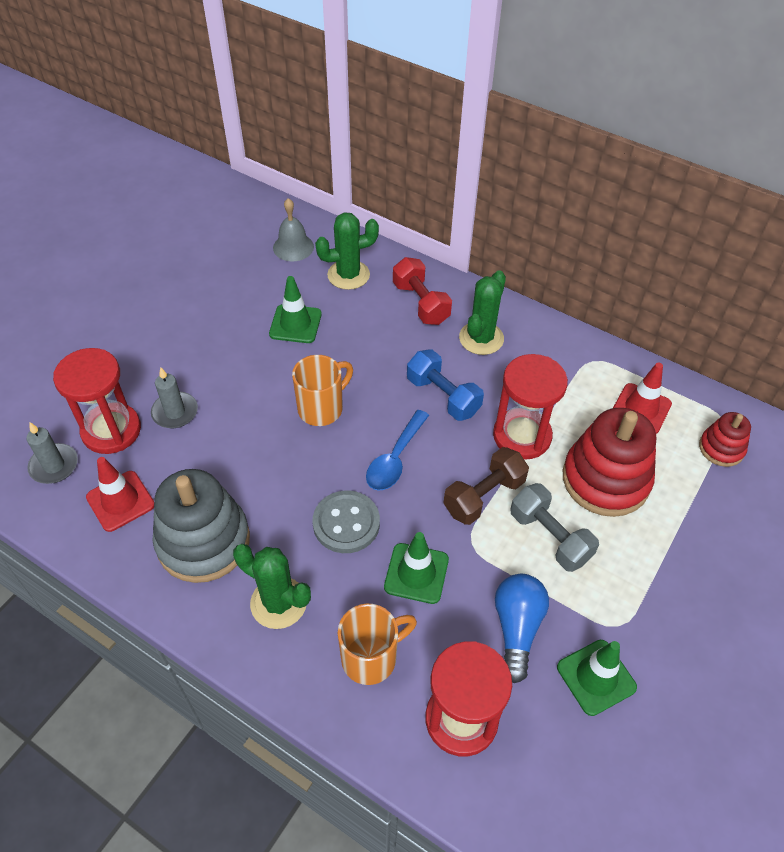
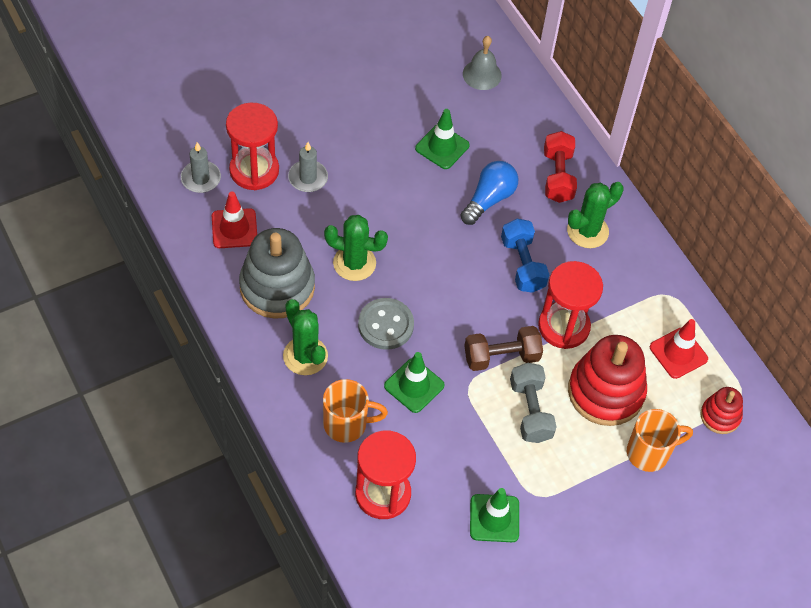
camera: 25 degrees right, 5 degrees up
orange mug [292,355,353,426] -> orange mug moved to [627,409,693,472]
green cactus [315,212,379,290] -> green cactus moved to [324,215,388,281]
blue spoon [366,410,429,491] -> none
blue light bulb [495,574,549,683] -> blue light bulb moved to [461,161,518,225]

